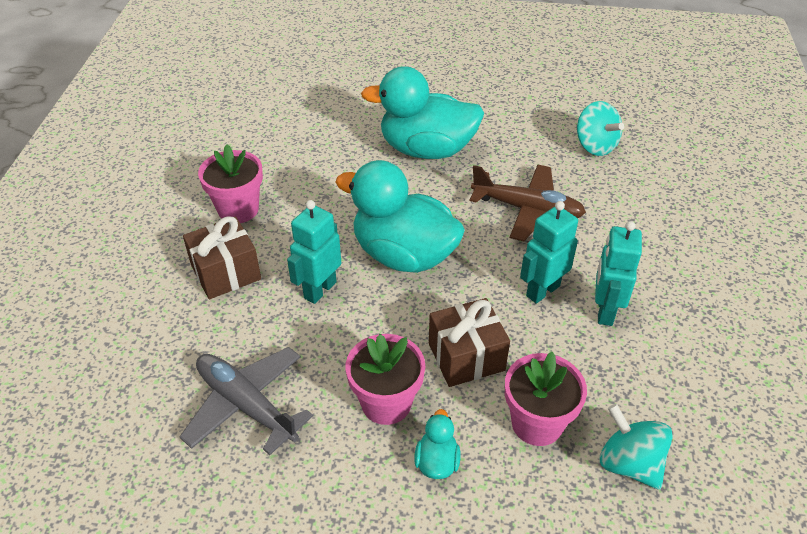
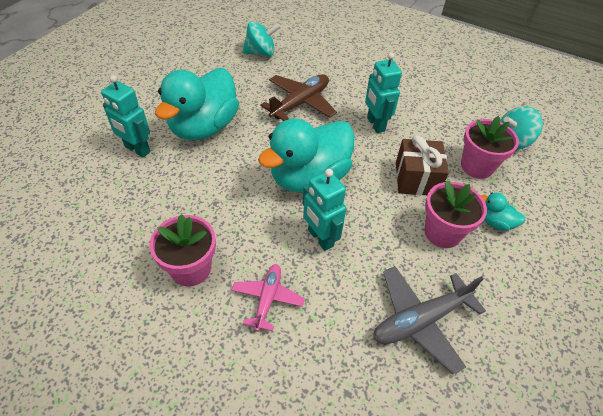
camera: 70 degrees left, 5 degrees up
brown gift [183,216,261,299] -> pink plane [232,264,305,331]
turquoise robot [595,221,642,326] -> turquoise robot moved to [101,75,150,158]

